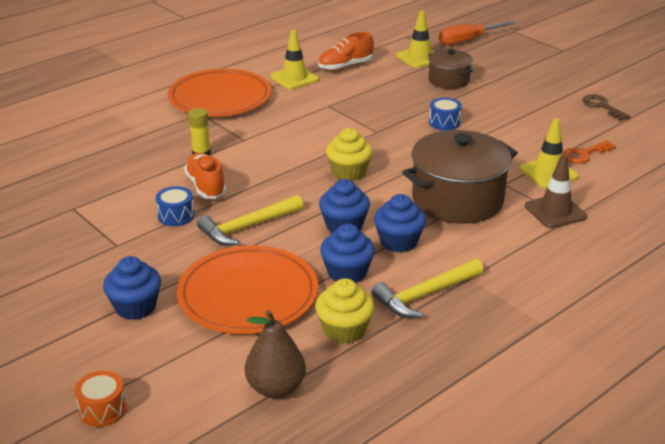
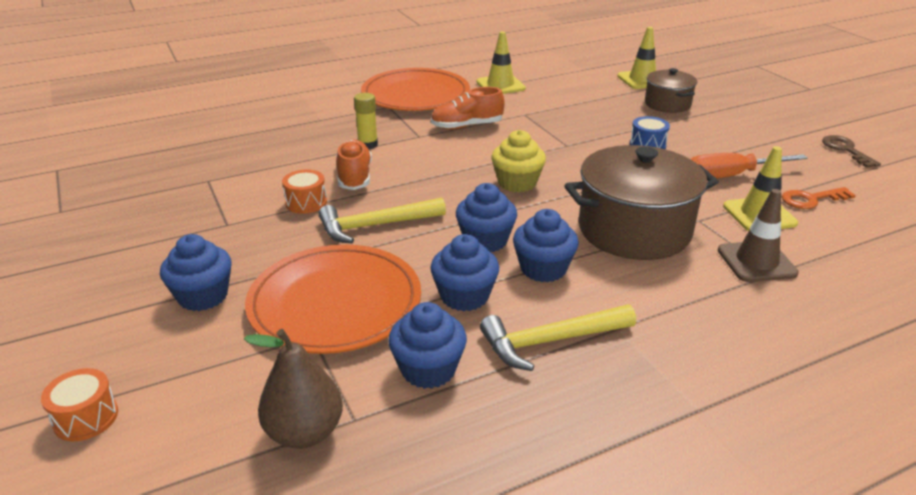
camera: 15 degrees right, 0 degrees up
blue drum [156,186,194,226] -> orange drum [282,170,327,214]
yellow cupcake [315,278,374,344] -> blue cupcake [388,302,467,389]
orange shoe [318,32,374,71] -> orange shoe moved to [431,87,504,129]
orange screwdriver [439,21,516,45] -> orange screwdriver moved to [691,153,808,179]

